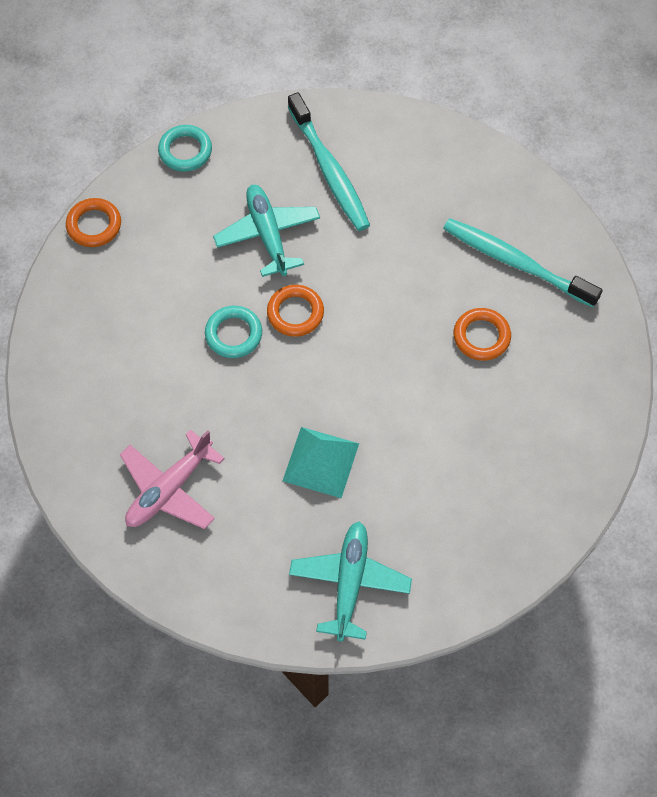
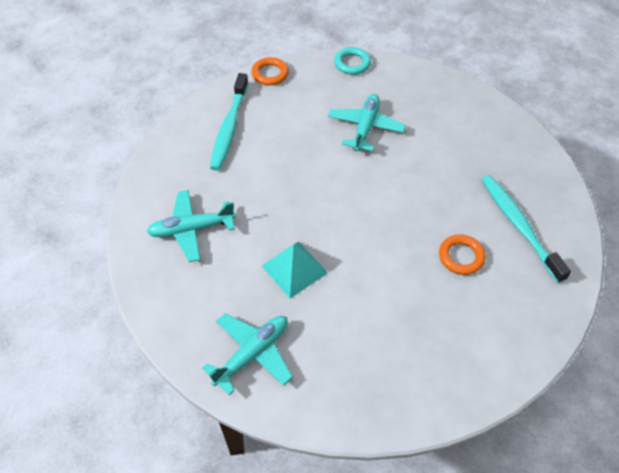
camera: 35 degrees right, 10 degrees down
pink plane [120,430,225,529] -> turquoise plane [147,190,236,262]
turquoise ring [205,306,262,358] -> none
orange ring [267,285,324,337] -> none
turquoise toothbrush [288,92,370,231] -> turquoise toothbrush moved to [210,73,248,171]

